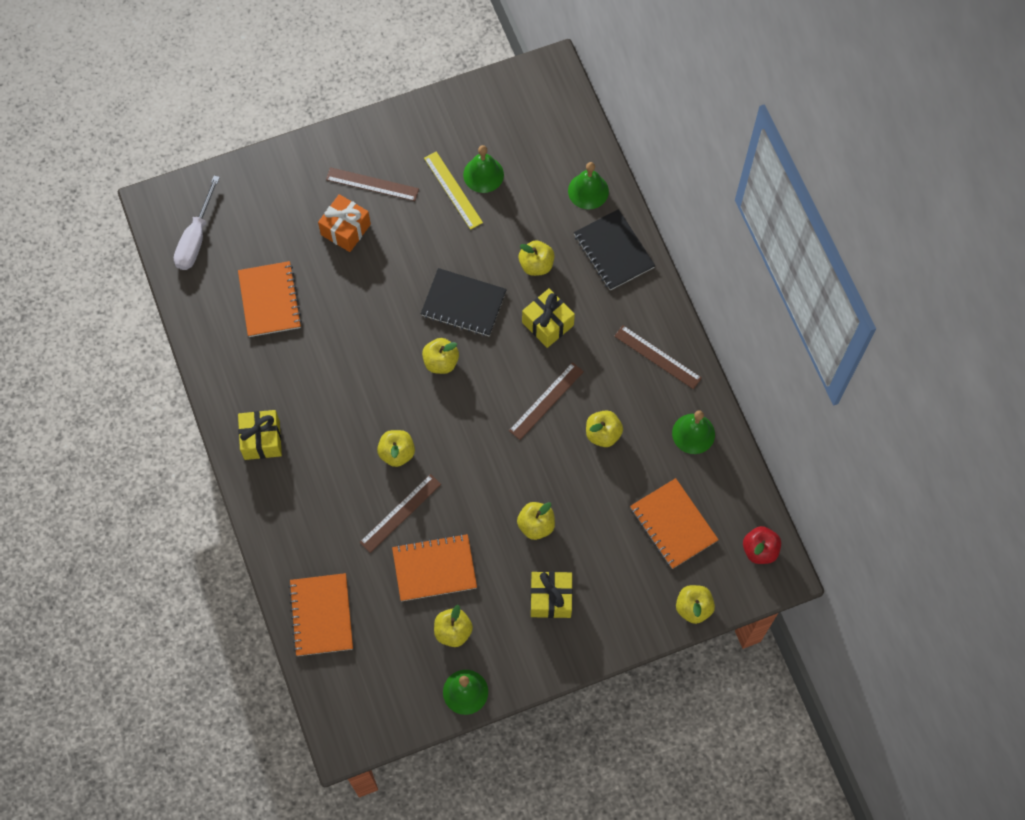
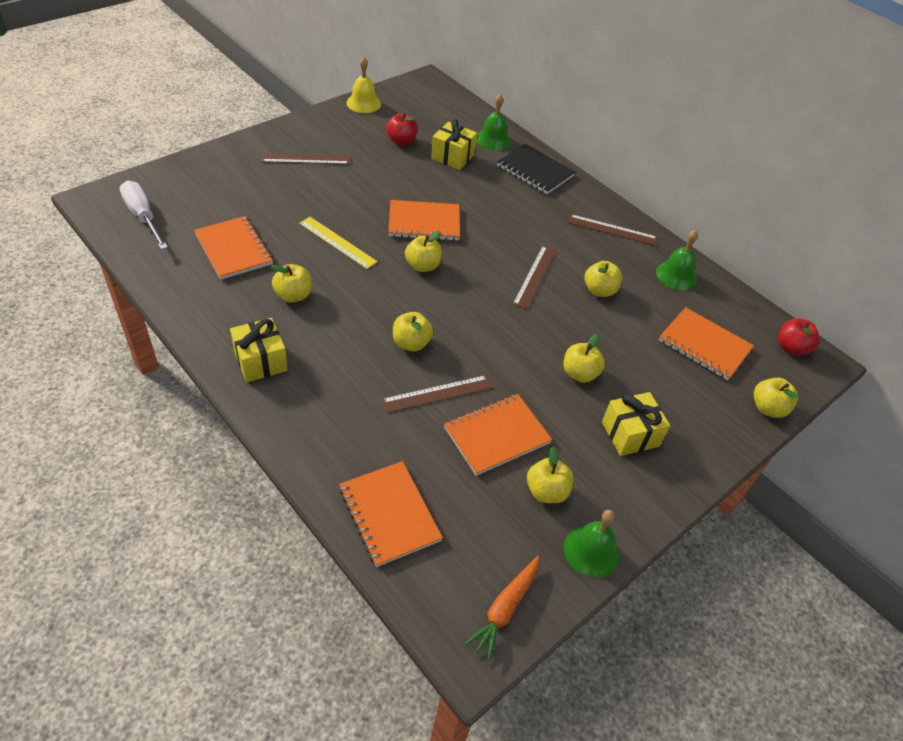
camera: 25 degrees left, 20 degrees down
white screwdriver [174,176,220,270] -> white screwdriver turned 150 degrees clockwise [119,181,168,250]
orange gift [318,194,371,252] -> none
brown ruler [359,474,441,553] -> brown ruler turned 45 degrees clockwise [382,375,492,413]
black notebook [421,268,507,336] -> orange notebook [388,200,460,241]
yellow ruler [424,152,483,230] -> yellow ruler moved to [299,217,377,269]
green bell [463,145,504,193] -> red apple [386,113,417,145]
yellow apple [519,240,555,276] -> yellow apple moved to [271,264,312,303]
yellow gift [522,289,575,348] -> yellow gift moved to [431,119,477,170]
none -> yellow bell [347,57,381,113]
none -> orange carrot [465,556,539,660]

